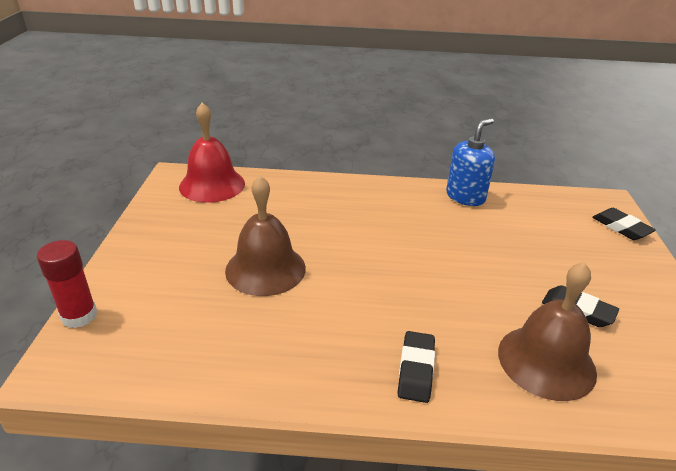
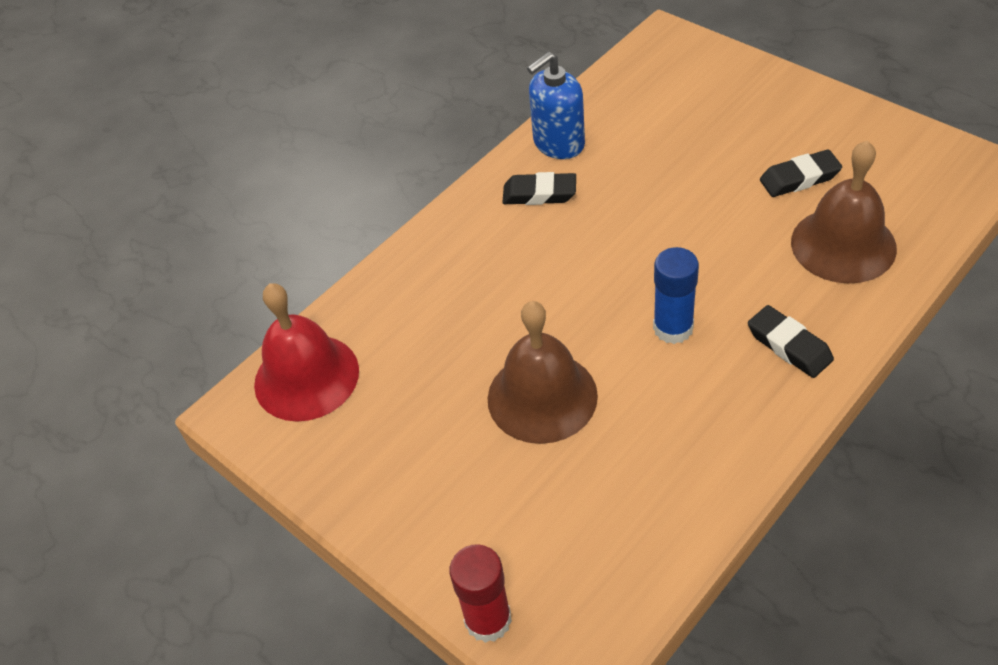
camera: 45 degrees left, 15 degrees up
blue soap dispenser [446,118,495,206] -> blue soap dispenser turned 120 degrees counterclockwise [527,52,585,159]
black eraser [592,208,656,240] -> black eraser moved to [502,172,576,205]
none -> blue glue stick [653,247,699,344]

